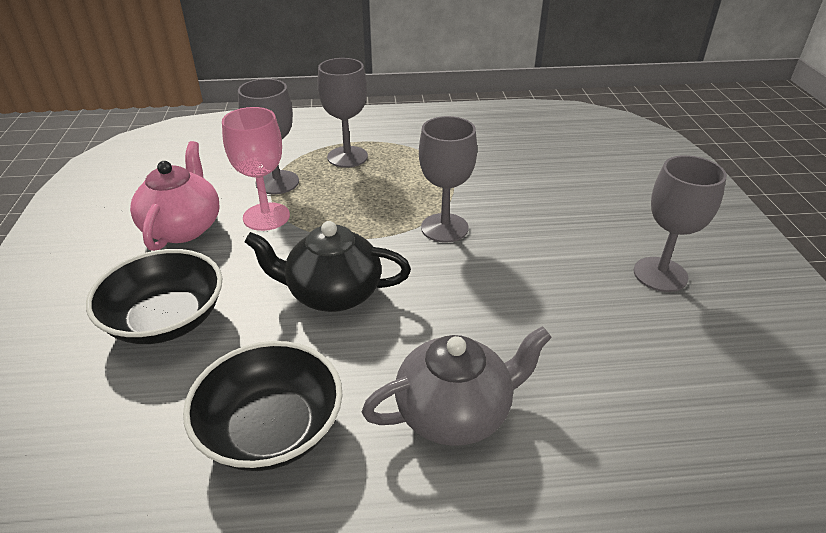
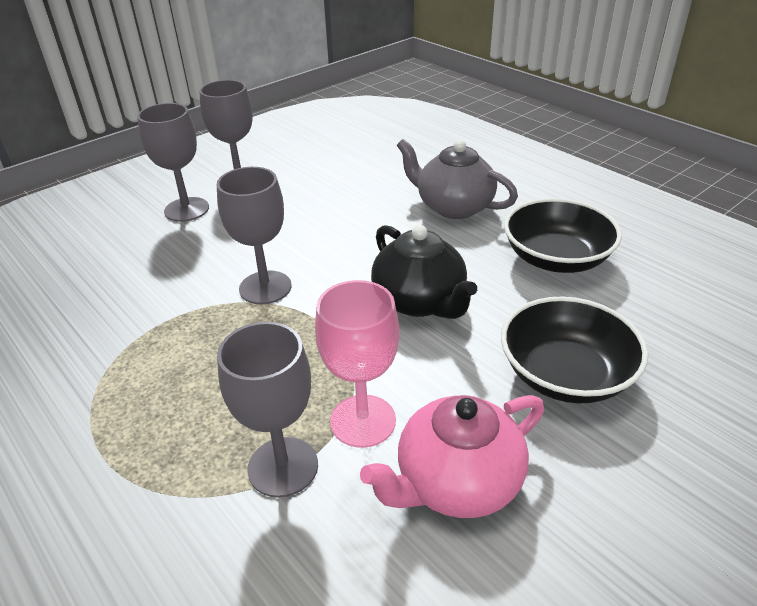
camera: 125 degrees left, 0 degrees up
grey goblet [317,58,368,168] -> grey goblet moved to [137,103,209,222]

